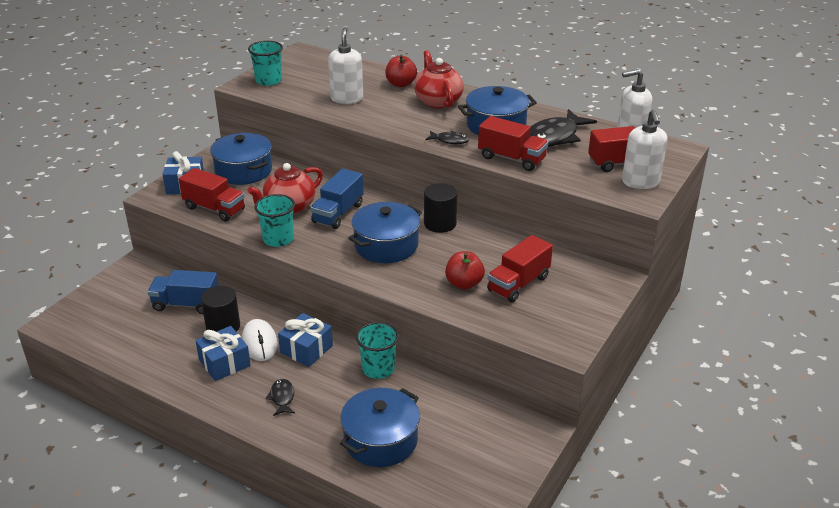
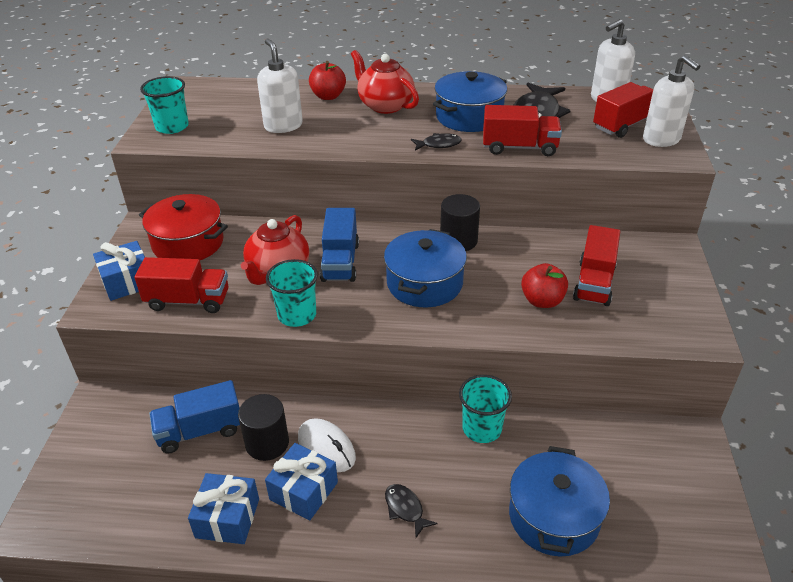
camera: 25 degrees left, 5 degrees up
blue pot [210,133,272,185] -> red pot [139,194,228,260]
blue gift [278,313,333,367] -> blue gift moved to [188,473,259,544]

